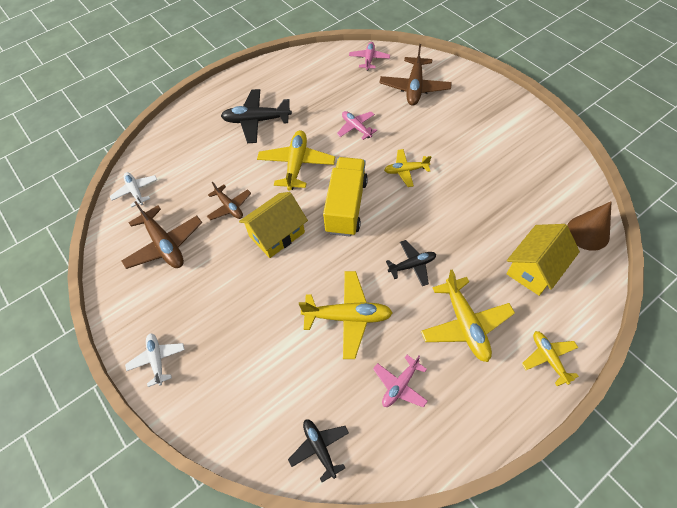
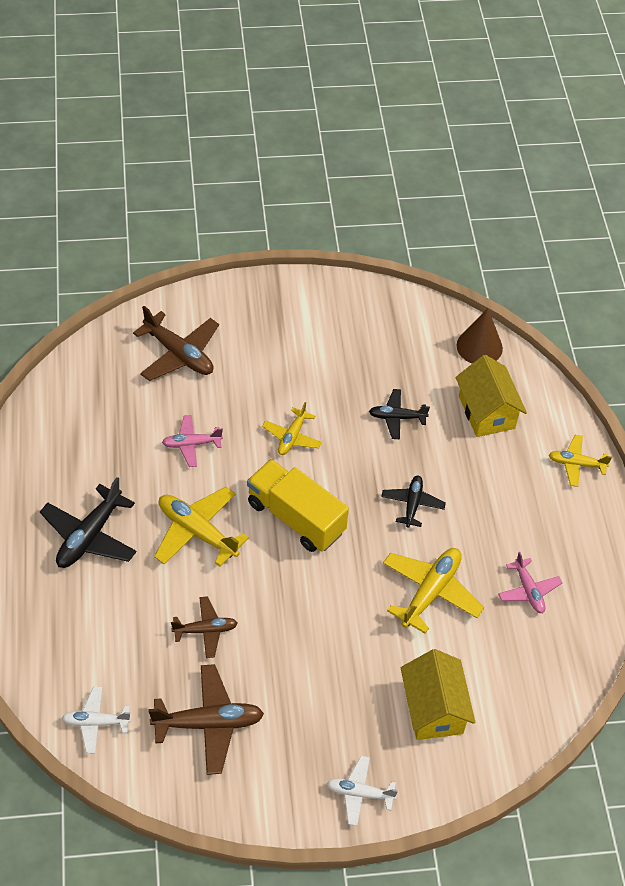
camera: 65 degrees left, 5 degrees down
yellow house [239,192,308,258] -> yellow house moved to [401,649,475,740]
black plane [288,419,349,482] -> black plane moved to [369,389,430,439]
pink plane [349,42,390,71] -> none
yellow plane [421,270,515,362] -> none

